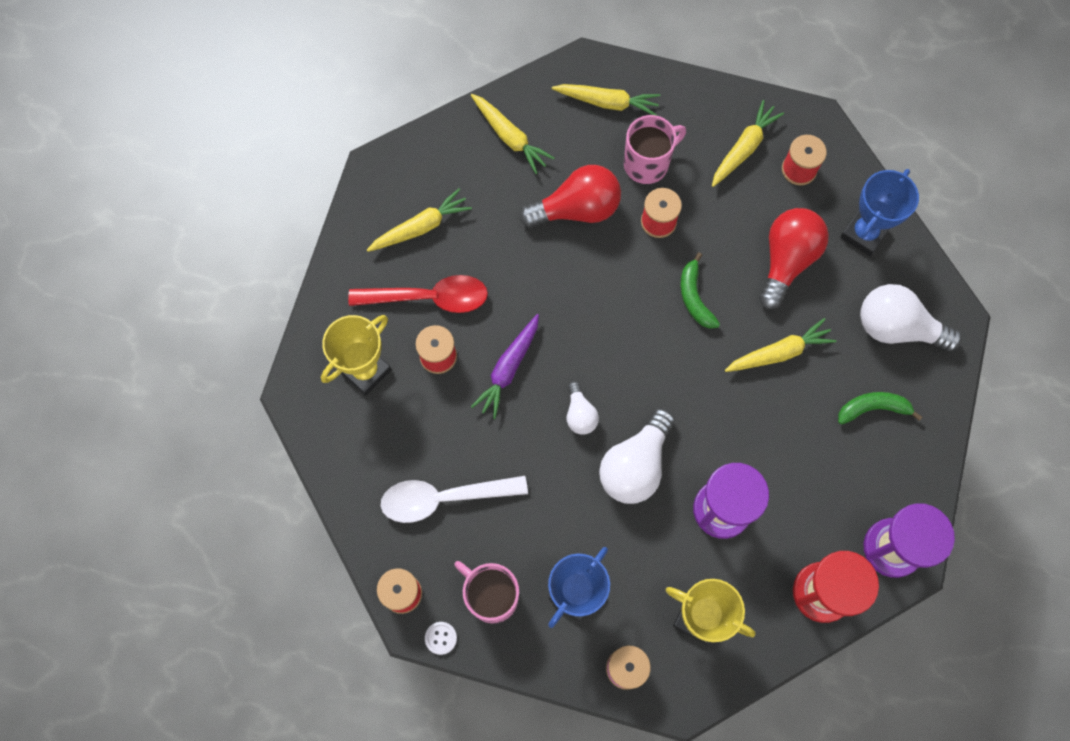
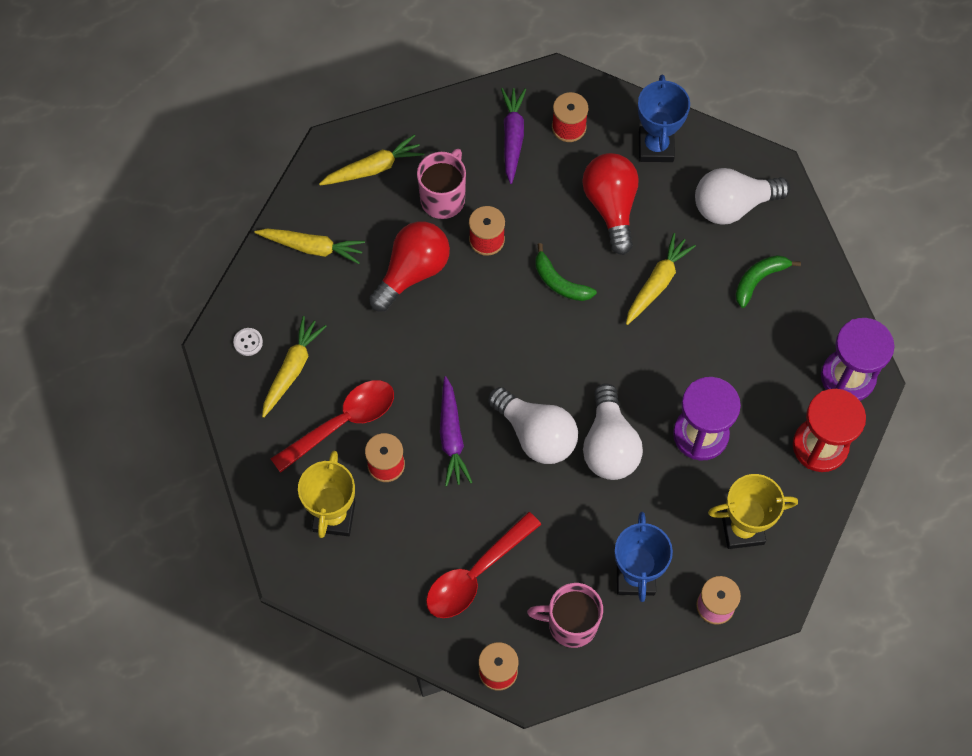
camera: 35 degrees left, 5 degrees down
white spoon [381,476,528,523] -> red spoon [426,512,541,618]
white button [425,622,457,655] -> white button moved to [233,328,263,356]
white light bulb [567,381,599,435] -> white light bulb [488,387,578,464], size x1.87
yellow carrot [712,100,784,187] -> purple carrot [501,88,526,184]

